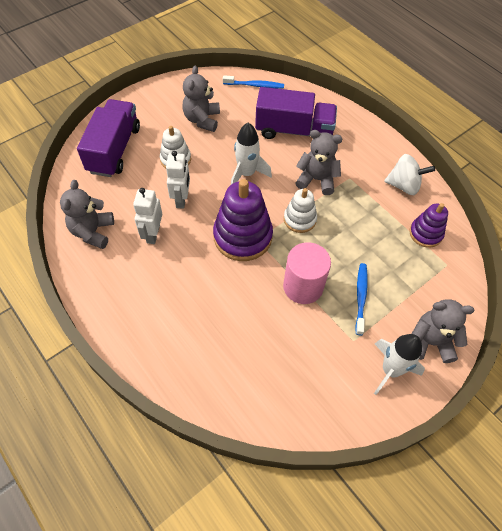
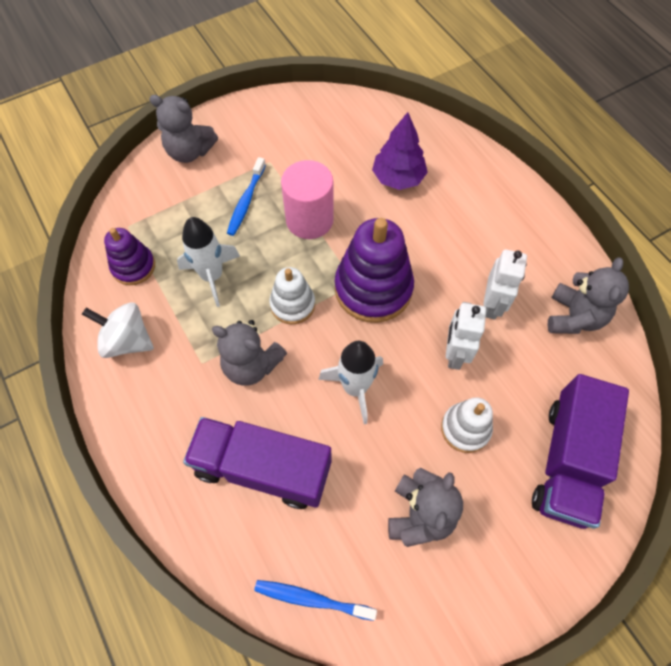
camera: 170 degrees left, 5 degrees up
white rocket [374,334,425,395] -> white rocket moved to [177,217,240,307]
none -> purple tree [372,112,428,190]

